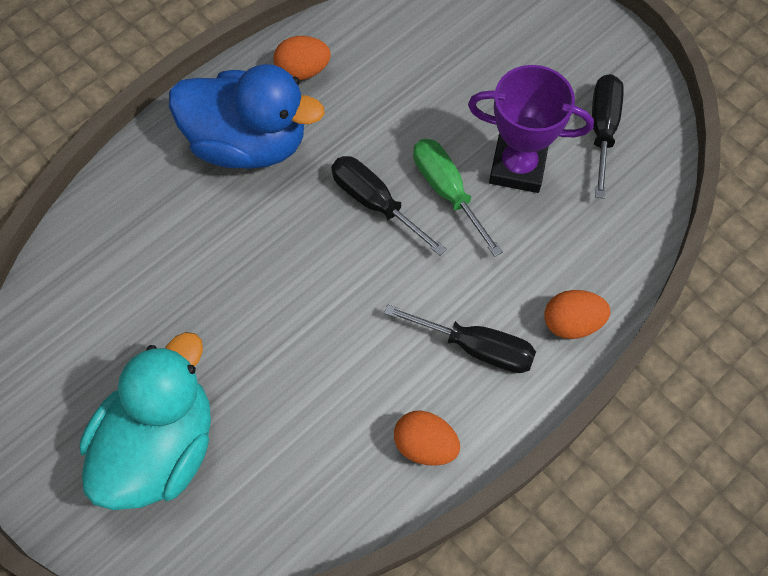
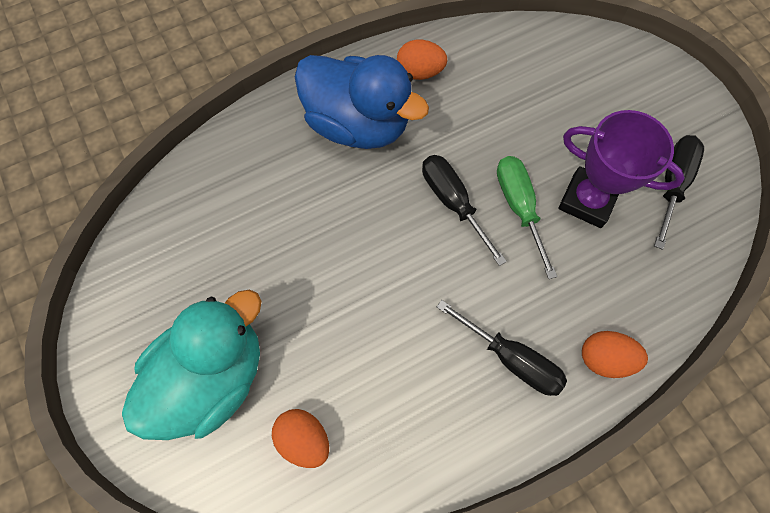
camera: 15 degrees right, 5 degrees up
orange egg [394,410,460,466] -> orange egg moved to [272,409,329,468]

